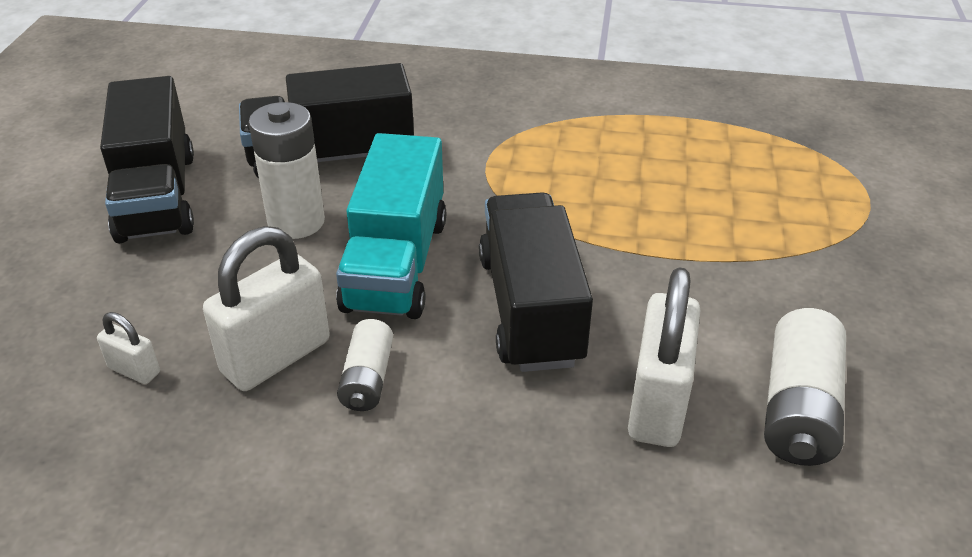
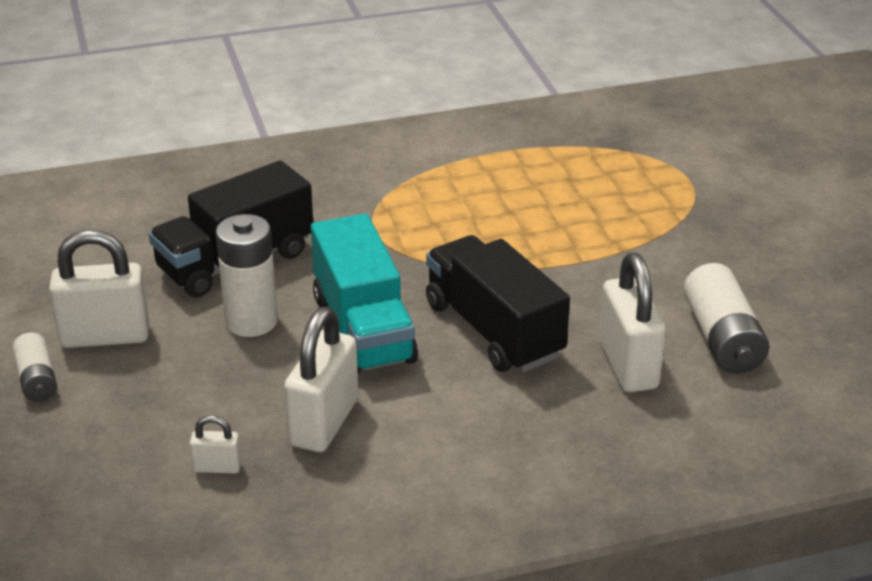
camera: 25 degrees left, 5 degrees down
black truck [100,76,194,243] -> white padlock [49,230,149,348]
white battery [337,319,393,411] -> white battery moved to [12,333,57,401]

